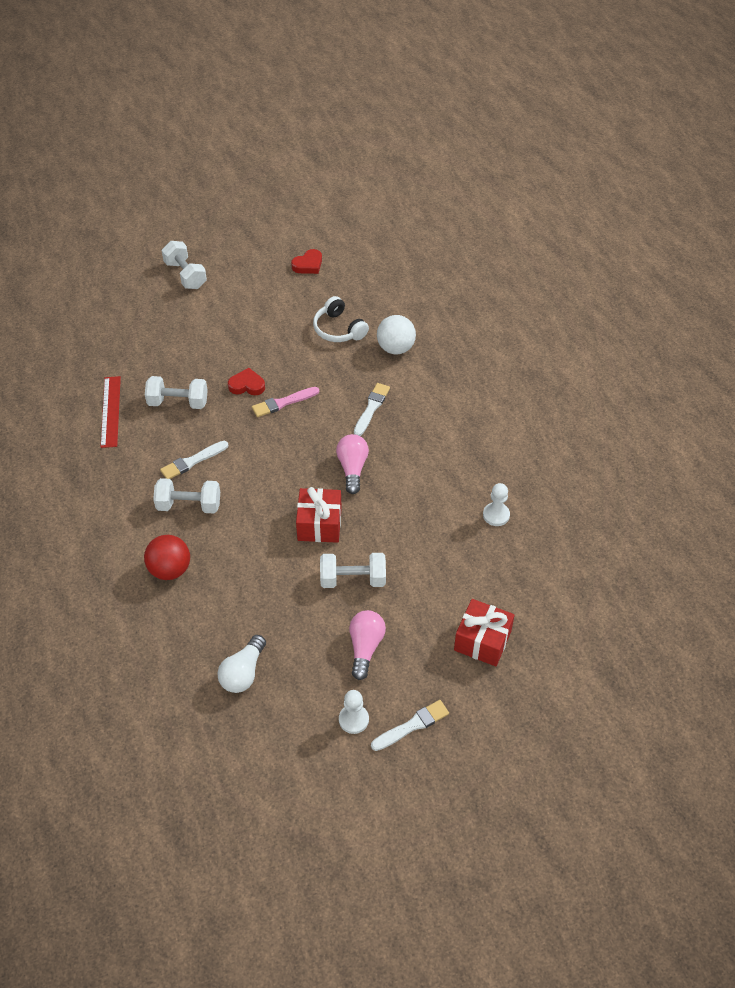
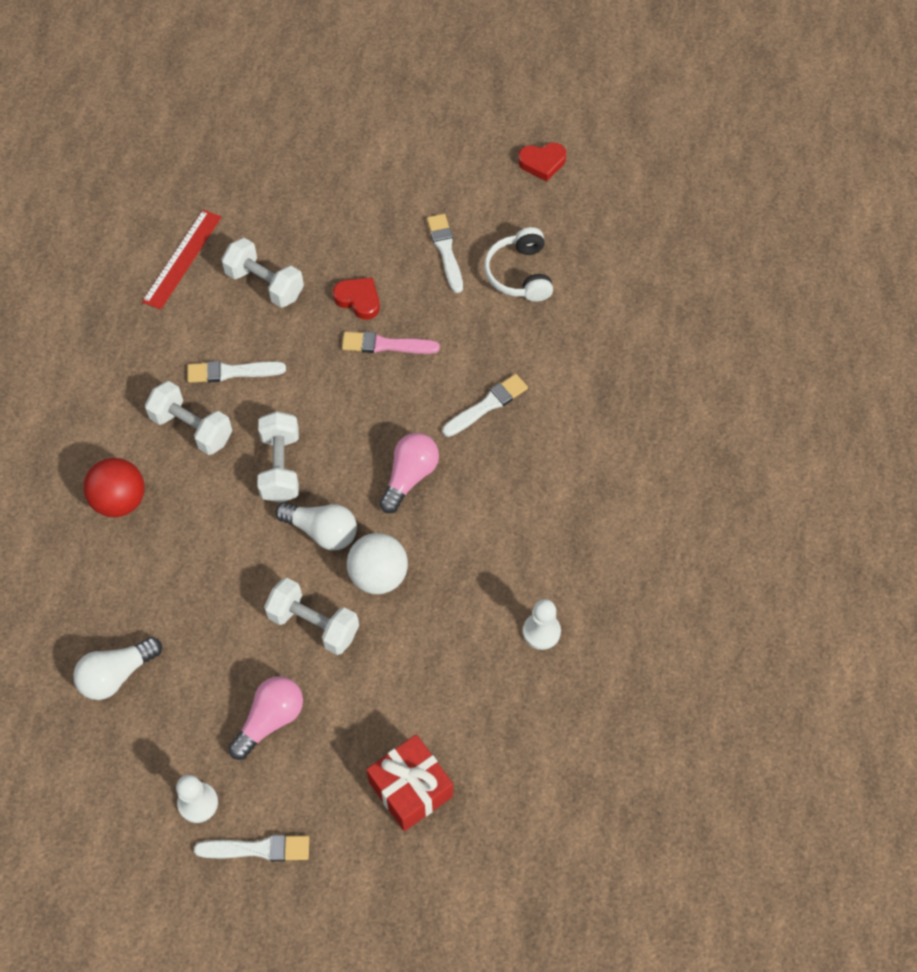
camera: 30 degrees right, 10 degrees up
white dumbbell [161,241,207,289] -> white dumbbell moved to [258,411,299,503]
red gift [296,487,342,543] -> white light bulb [275,502,357,550]
white ball [377,315,416,354] -> white ball moved to [347,533,408,594]
none -> white brush [427,214,463,293]

